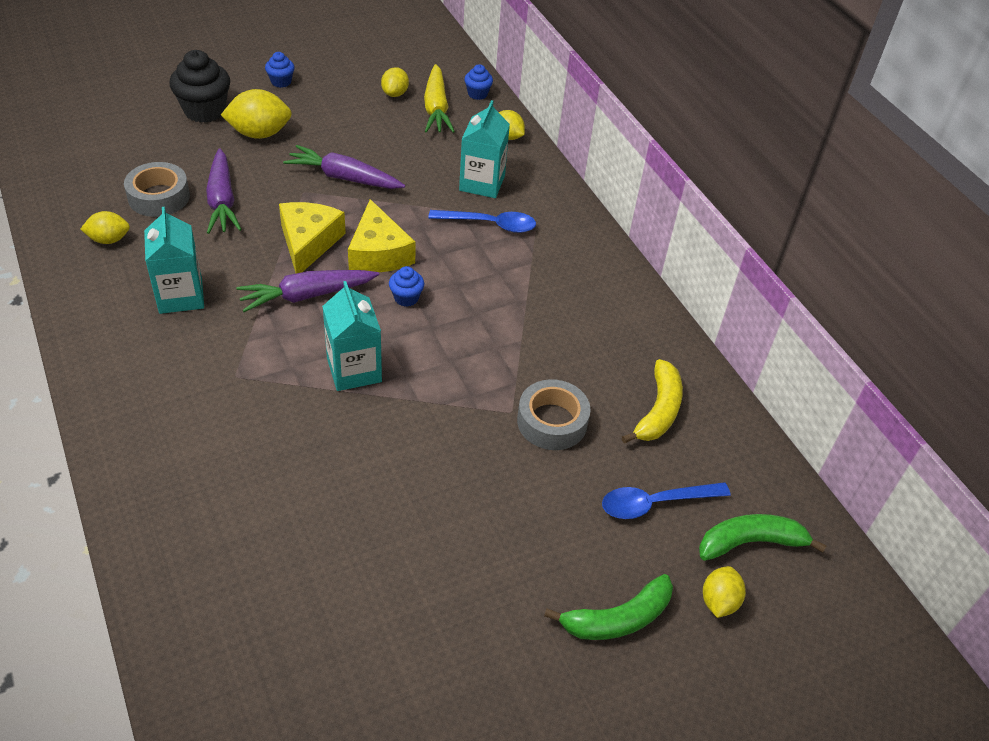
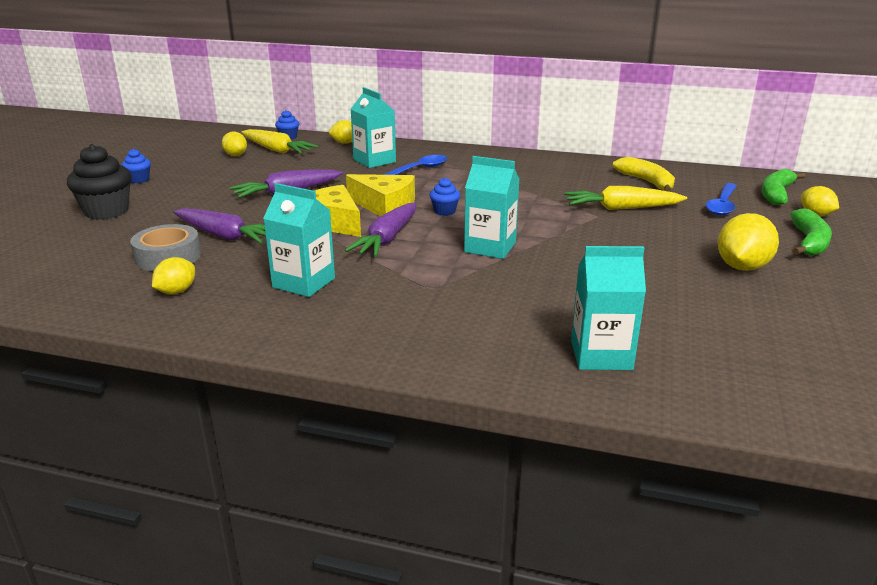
camera: 45 degrees left, 20 degrees down
yellow lemon [221,89,292,139] -> yellow lemon moved to [718,213,779,271]
grey tape [517,379,591,450] -> yellow carrot [565,186,687,210]
none -> turquoise carton [571,246,646,370]

